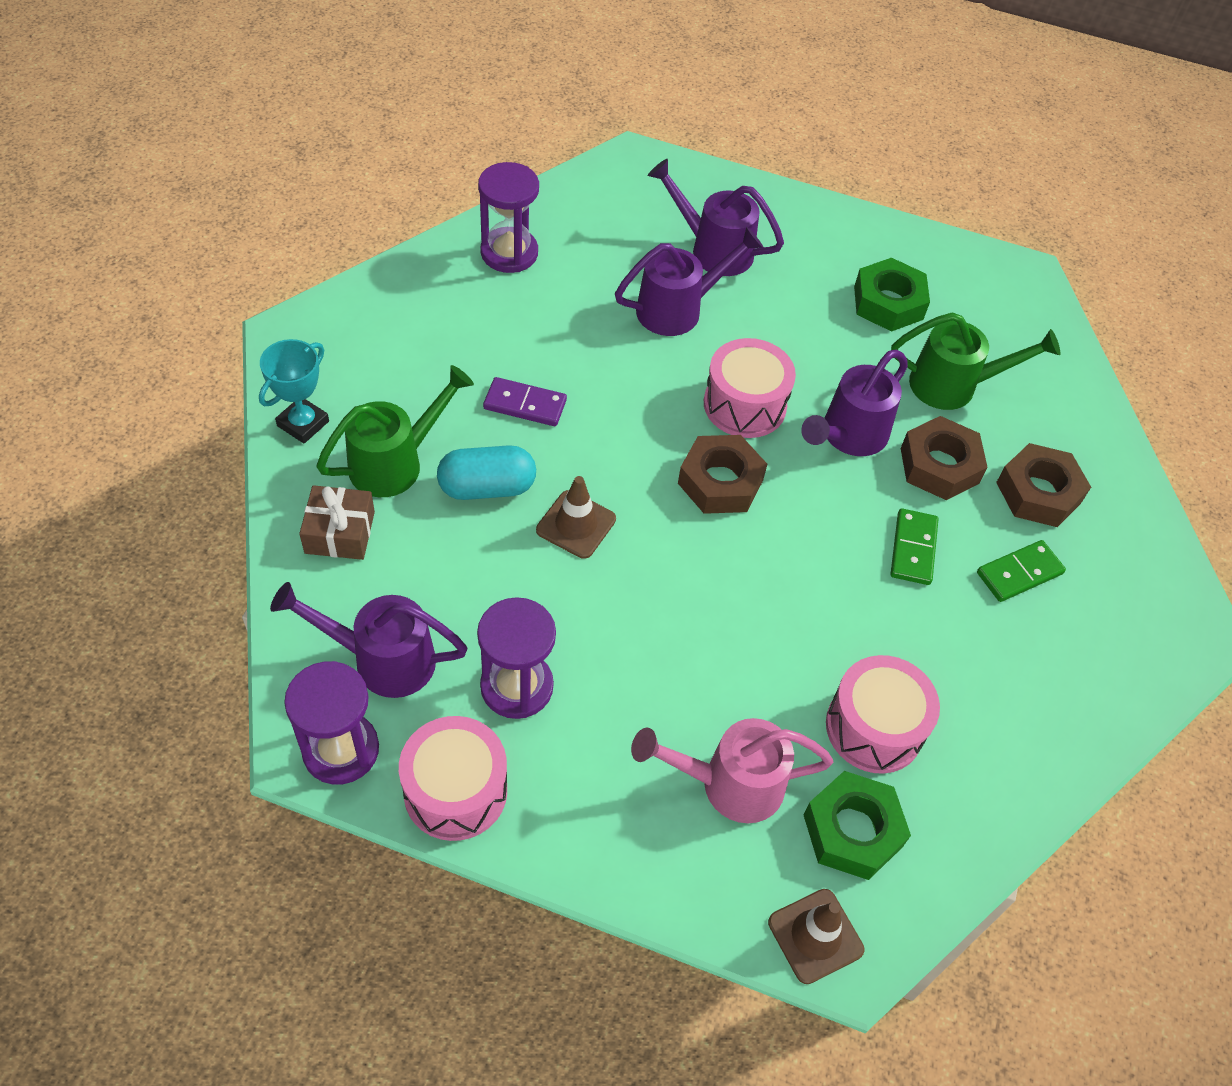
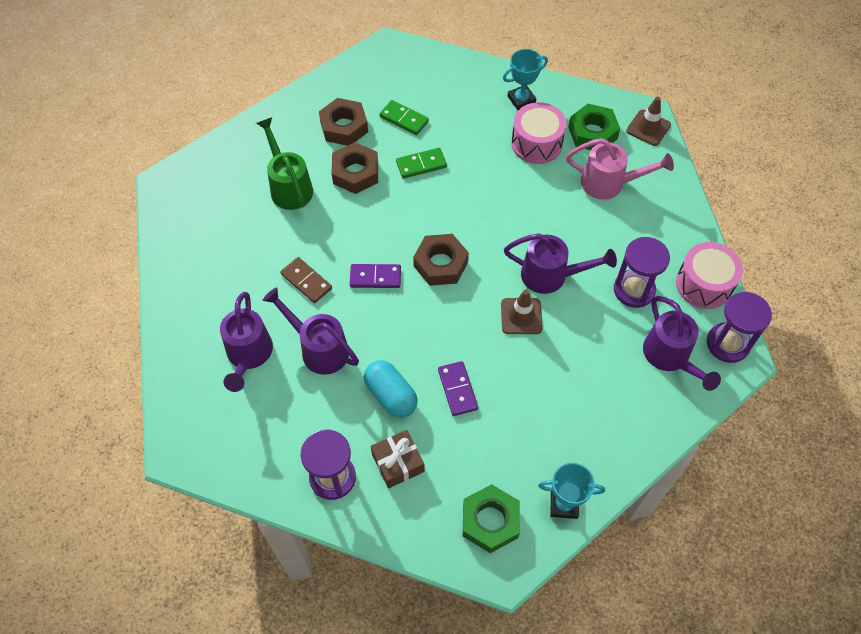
camera: 115 degrees left, 5 degrees up
brown gift [299,485,375,560] -> brown gift moved to [371,430,425,488]
green watering can [316,365,474,497] -> none
turquoise capsule [437,445,536,500] -> turquoise capsule moved to [364,360,418,418]
pink watering can [631,718,833,823] -> pink watering can turned 45 degrees counterclockwise [566,138,674,200]
pink drum [704,338,796,438] -> purple domino [350,264,401,288]
purple watering can [801,350,908,456] -> purple watering can moved to [504,234,617,294]
green nut [854,258,930,332] -> green nut moved to [463,484,520,553]
none -> brown domino [280,257,332,303]
none -> turquoise trophy [503,49,548,110]

